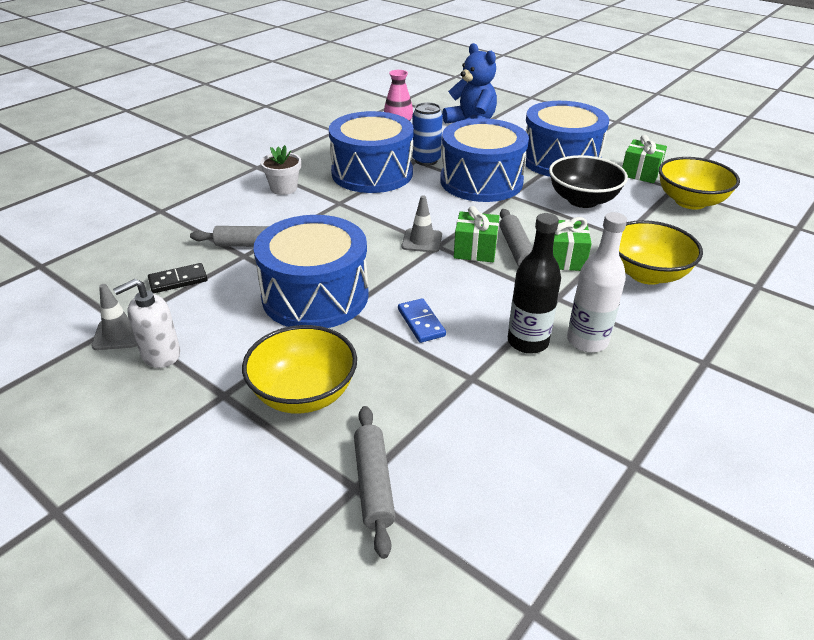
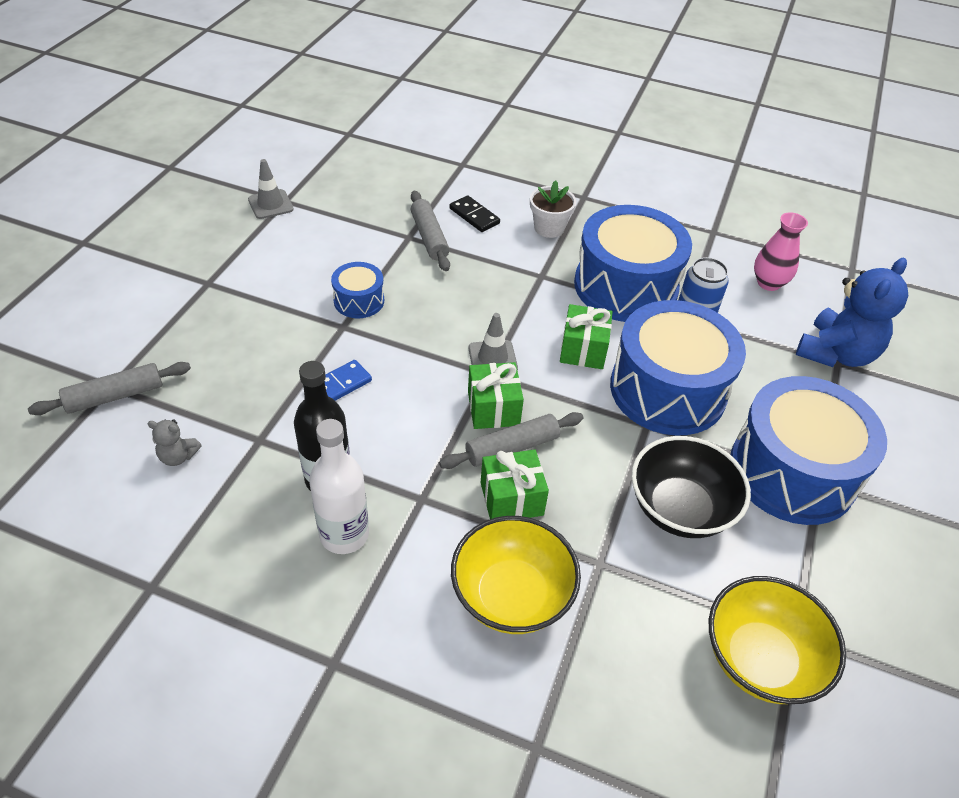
camera: 70 degrees right, 10 degrees up
white soap dispenser [113,279,180,368] -> none
black domino [148,263,207,293] -> black domino moved to [450,195,500,232]
yellow bowl [242,325,357,413] -> none
blue drum [254,215,369,328] -> blue drum [331,262,384,318], size x0.47
green gift [622,135,667,183] -> green gift moved to [560,304,613,369]
none -> grey teddy bear [148,419,202,466]

